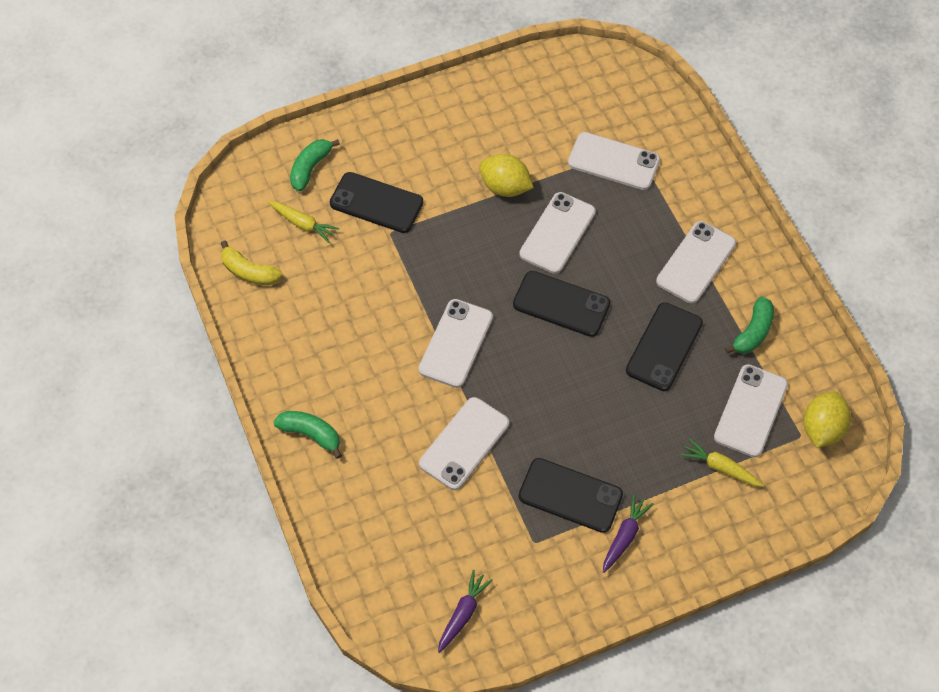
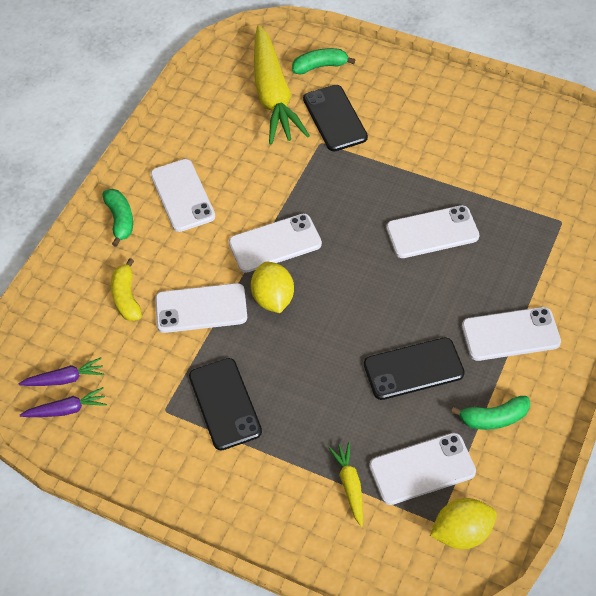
camera: 50 degrees right, 5 degrees down
yellow banana [221,240,282,286] -> yellow banana moved to [111,258,142,321]
yellow carrot [268,201,339,243] -> yellow carrot [254,25,310,145], size x2.23
yellow lemon [479,154,534,197] -> yellow lemon moved to [251,262,294,313]
black phone [513,271,610,337] -> none
white phone [568,132,660,190] -> white phone moved to [150,159,215,232]
purple carrot [603,494,653,573] -> purple carrot moved to [19,358,104,386]

